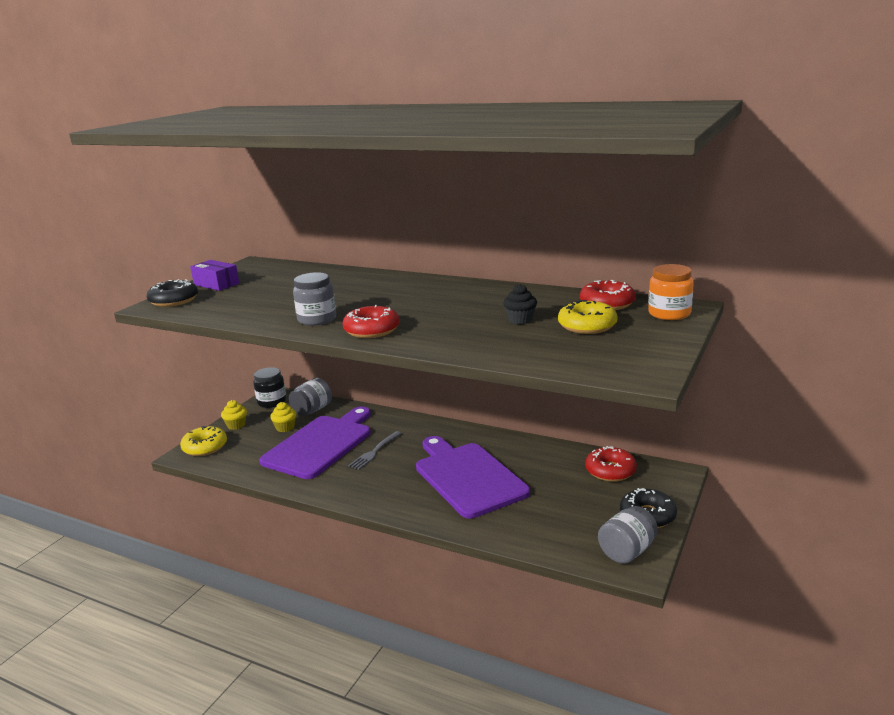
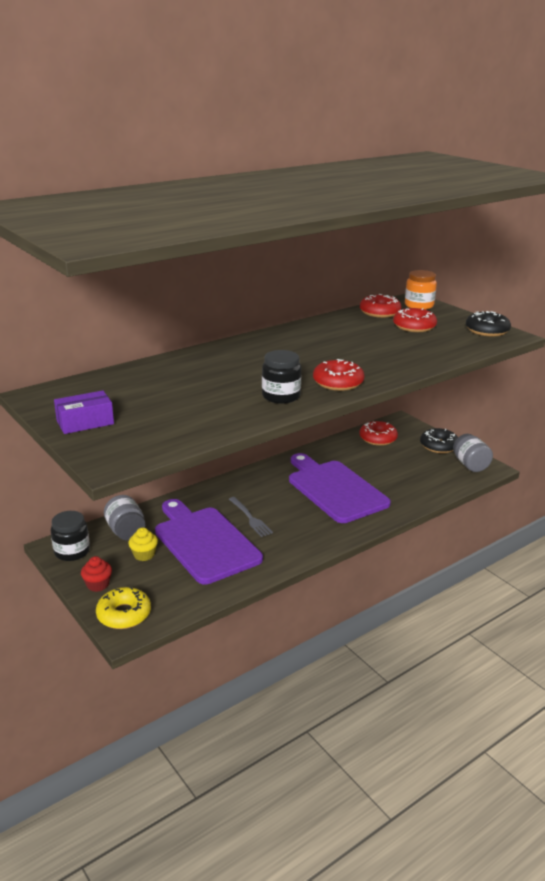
camera: 65 degrees left, 5 degrees up
black donut [147,279,198,307] -> black donut moved to [466,311,511,337]
yellow cupcake [221,400,247,430] -> red cupcake [81,556,112,592]
grey jar [293,272,336,326] -> black jar [262,350,301,404]
purple cutting board [416,436,530,519] -> purple cutting board turned 60 degrees clockwise [289,453,391,523]
black cupcake [503,284,537,324] -> none
yellow donut [558,300,618,334] -> red donut [393,308,437,332]

